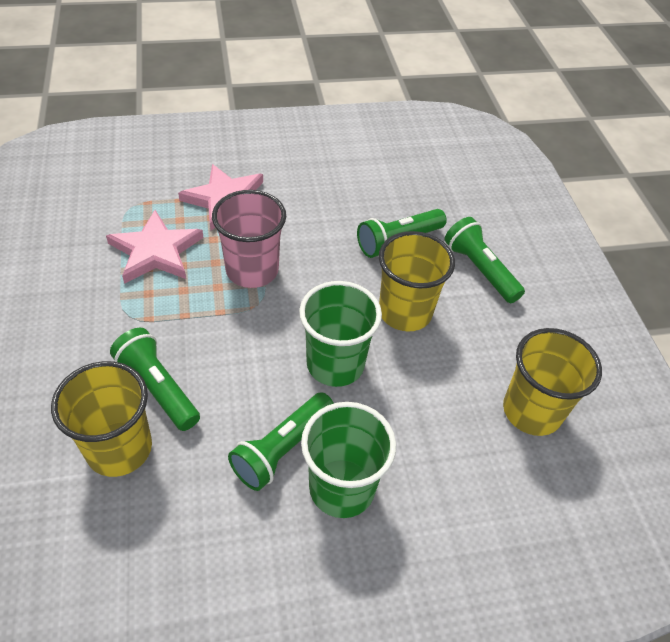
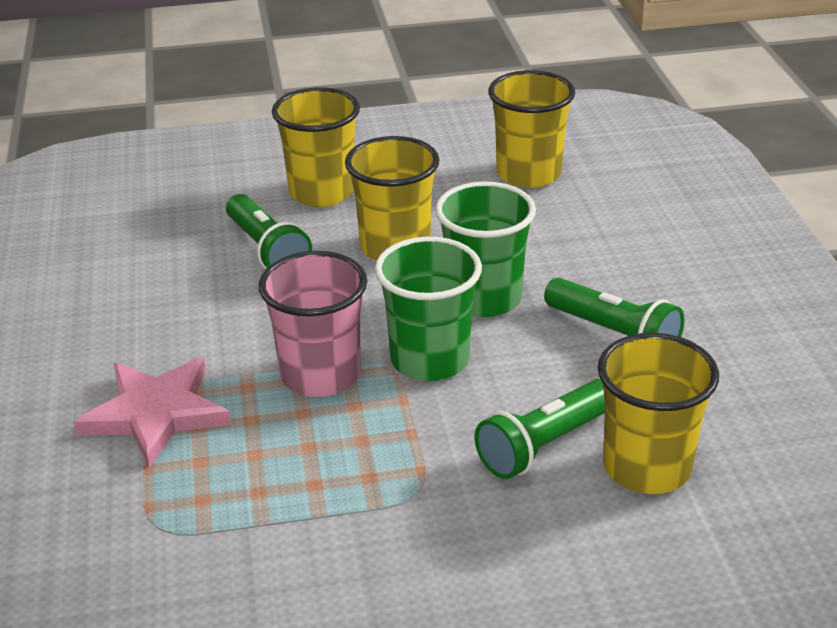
camera: 85 degrees left, 15 degrees down
pink star [106,210,204,284] -> none
green cup [301,402,396,518] -> green cup moved to [375,237,482,381]
green flashlight [445,217,525,303] -> yellow cup [272,87,360,207]

